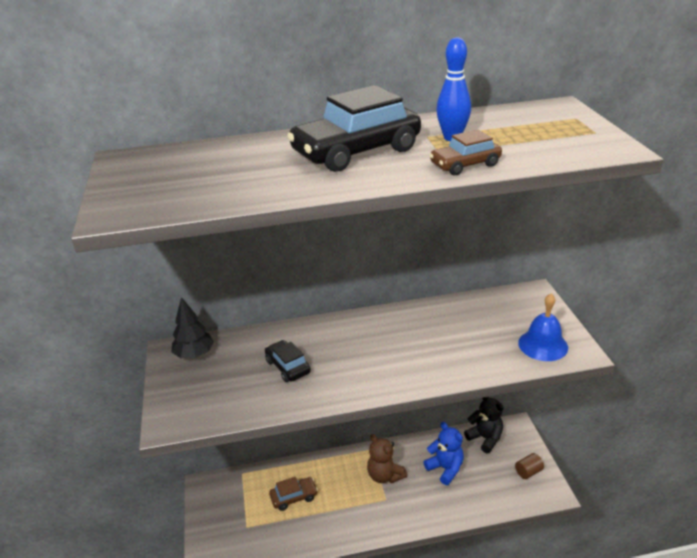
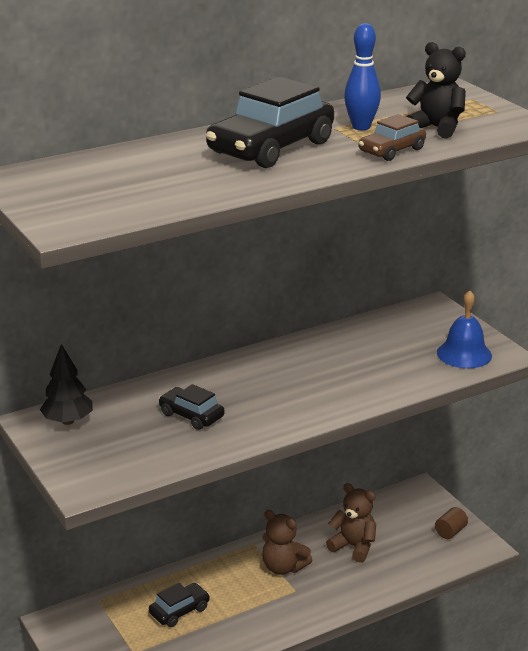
camera: 20 degrees left, 5 degrees down
brown car [269,477,318,511] -> black car [149,583,210,627]
blue teddy bear [424,422,464,485] -> brown teddy bear [326,483,376,563]
black teddy bear [464,397,504,453] -> black teddy bear moved to [406,42,466,138]

